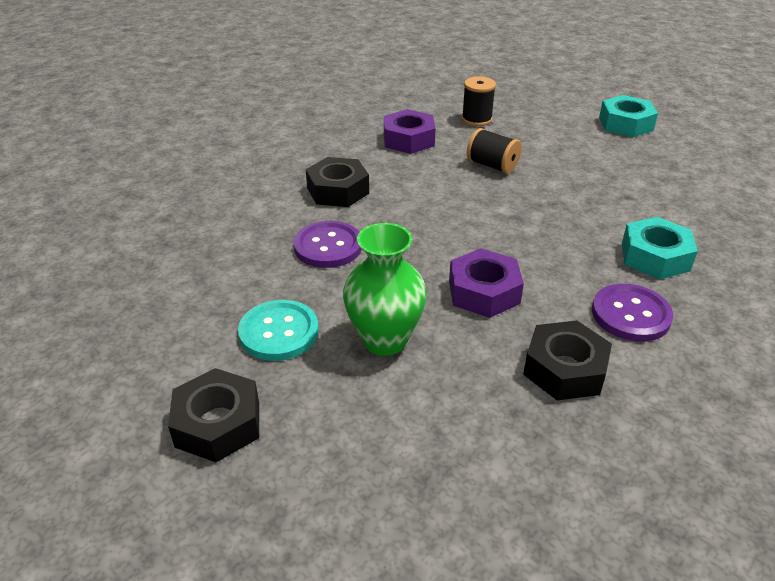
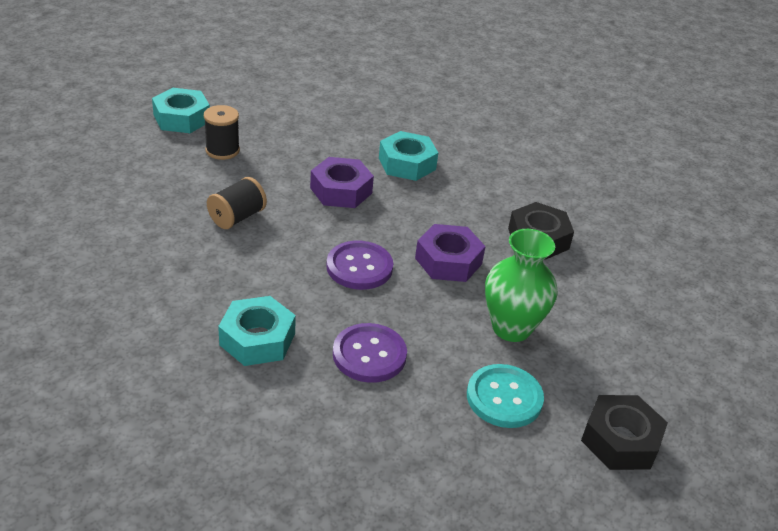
camera: 90 degrees left, 0 degrees up
black nut [306,157,369,207] -> turquoise nut [218,296,296,366]
purple nut [384,109,436,154] -> purple nut moved to [310,157,374,208]
black spool [462,76,496,126] -> black spool moved to [204,105,240,160]
purple button [592,284,673,342] -> purple button moved to [326,241,393,290]

